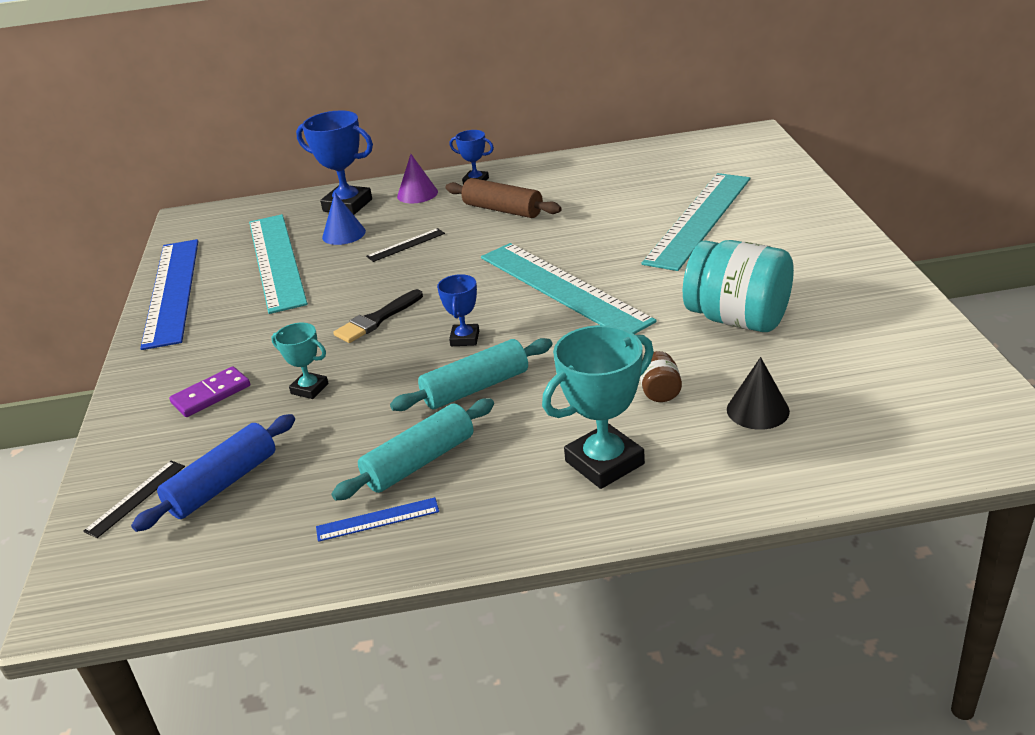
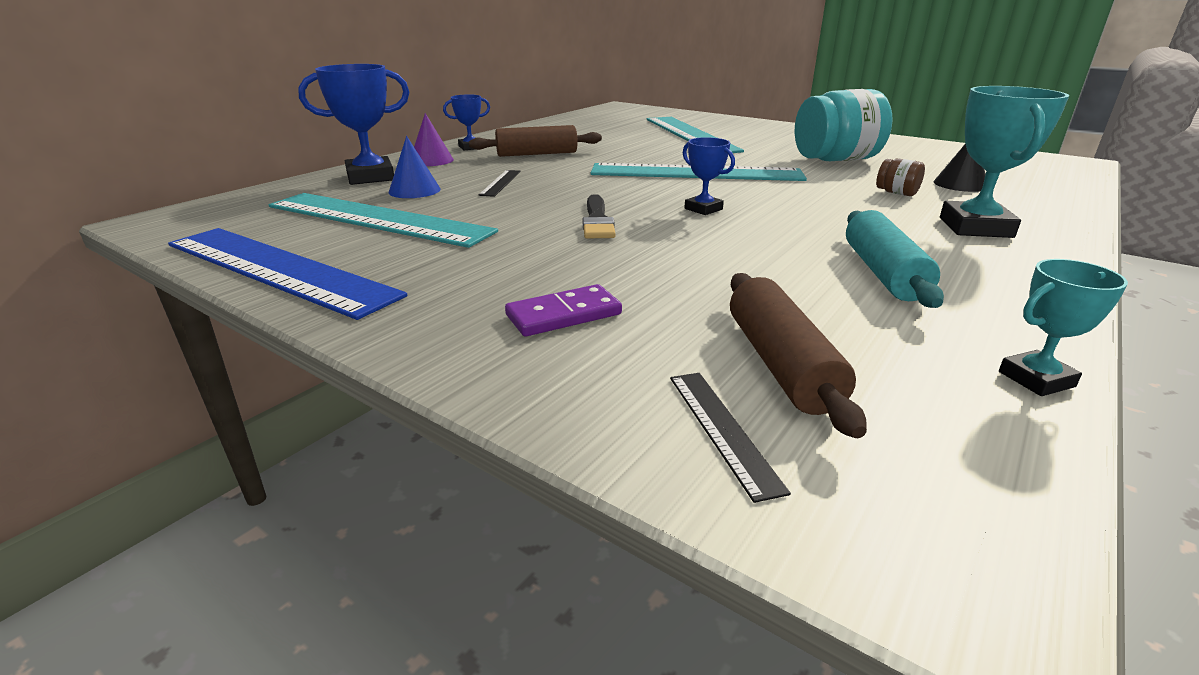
camera: 50 degrees left, 5 degrees down
blue rolling pin [131,414,295,532] -> brown rolling pin [730,273,867,438]
purple domino [169,366,250,417] -> purple domino turned 60 degrees clockwise [505,284,622,336]
turquoise trophy [271,323,329,399] -> turquoise trophy moved to [999,259,1128,396]
blue ruler [316,497,439,542] -> none
turquoise rolling pin [390,338,553,411] -> none

